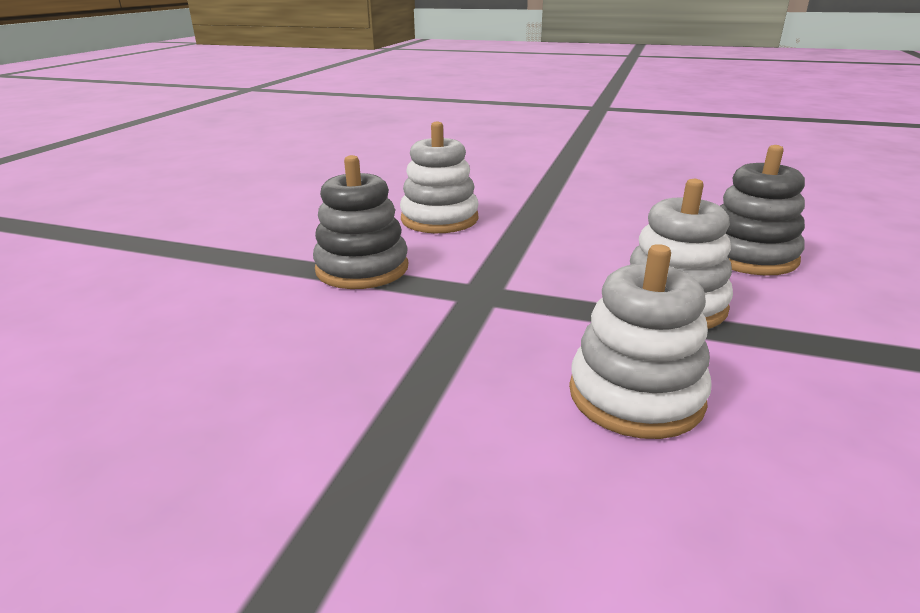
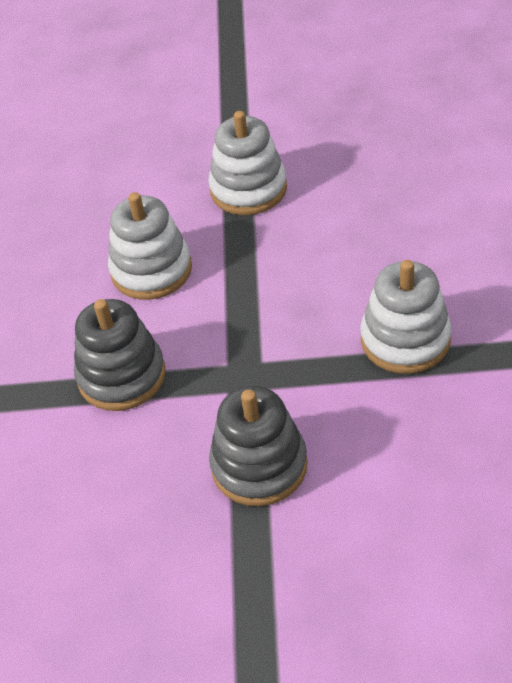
camera: 15 degrees left, 20 degrees up
white stacking toy [569,244,712,439] -> white stacking toy moved to [208,111,287,215]
grey stacking toy [720,145,805,276] -> grey stacking toy moved to [209,386,308,506]

